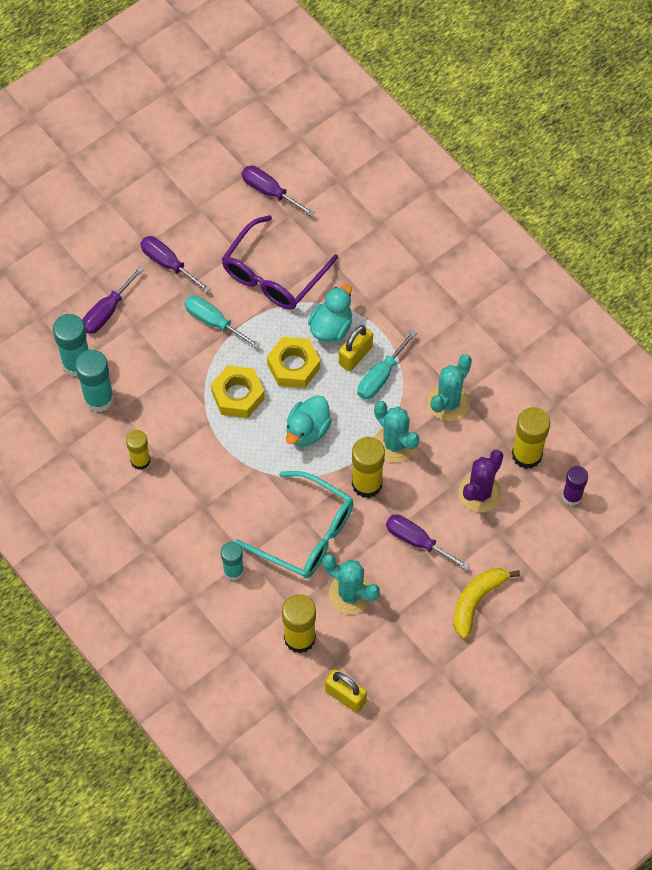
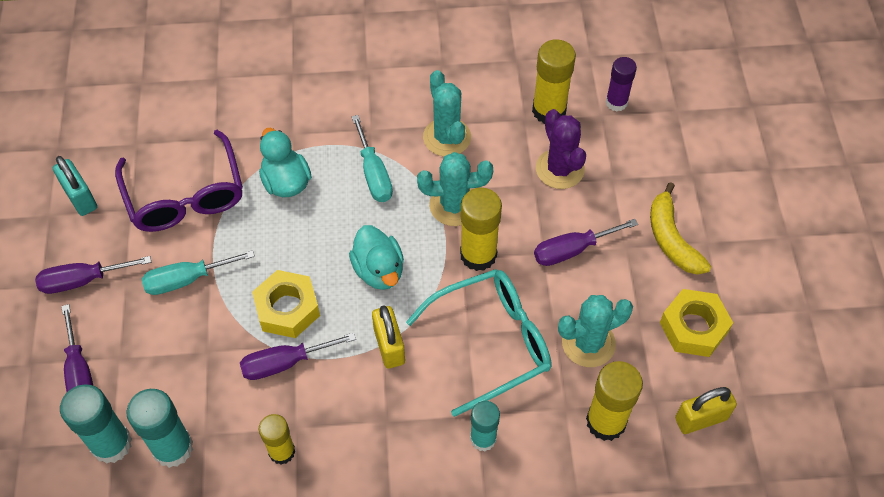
camera: 55 degrees left, 5 degrees down
purple screwdriver [242,166,315,217] -> purple screwdriver moved to [240,333,356,380]
yellow nut [267,337,320,388] -> yellow nut moved to [660,289,733,357]
yellow padlock [339,325,373,371] -> yellow padlock moved to [372,305,405,369]
none -> turquoise padlock [53,156,97,216]

